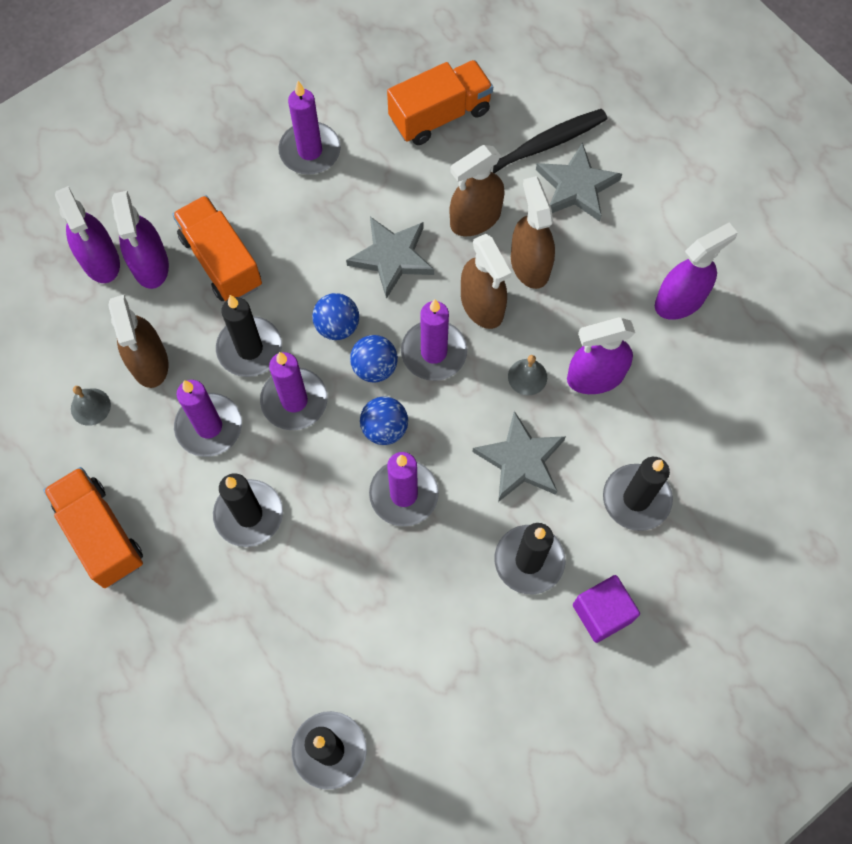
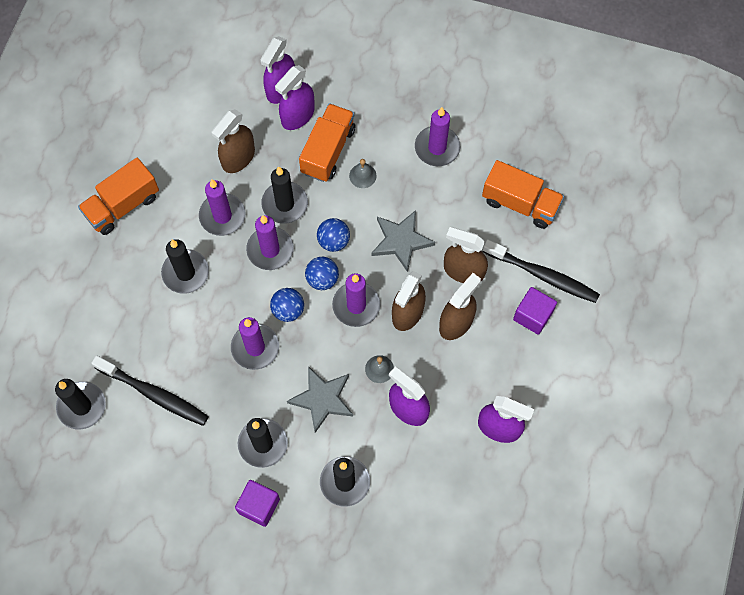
camera: 55 degrees right, 0 degrees up
orange truck [43,467,143,588] -> orange truck turned 150 degrees counterclockwise [78,158,159,235]
grey bell [71,386,111,426] -> grey bell moved to [349,159,376,188]
grey star [536,142,622,222] -> purple cube [513,287,557,335]
none -> black toothbrush [91,356,209,426]

